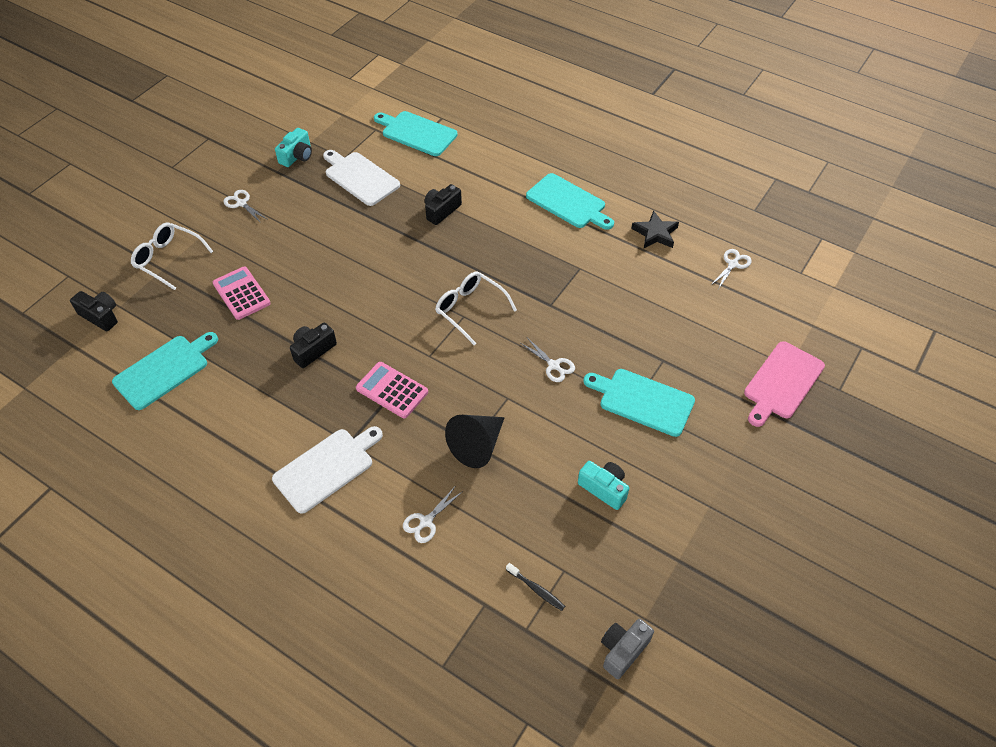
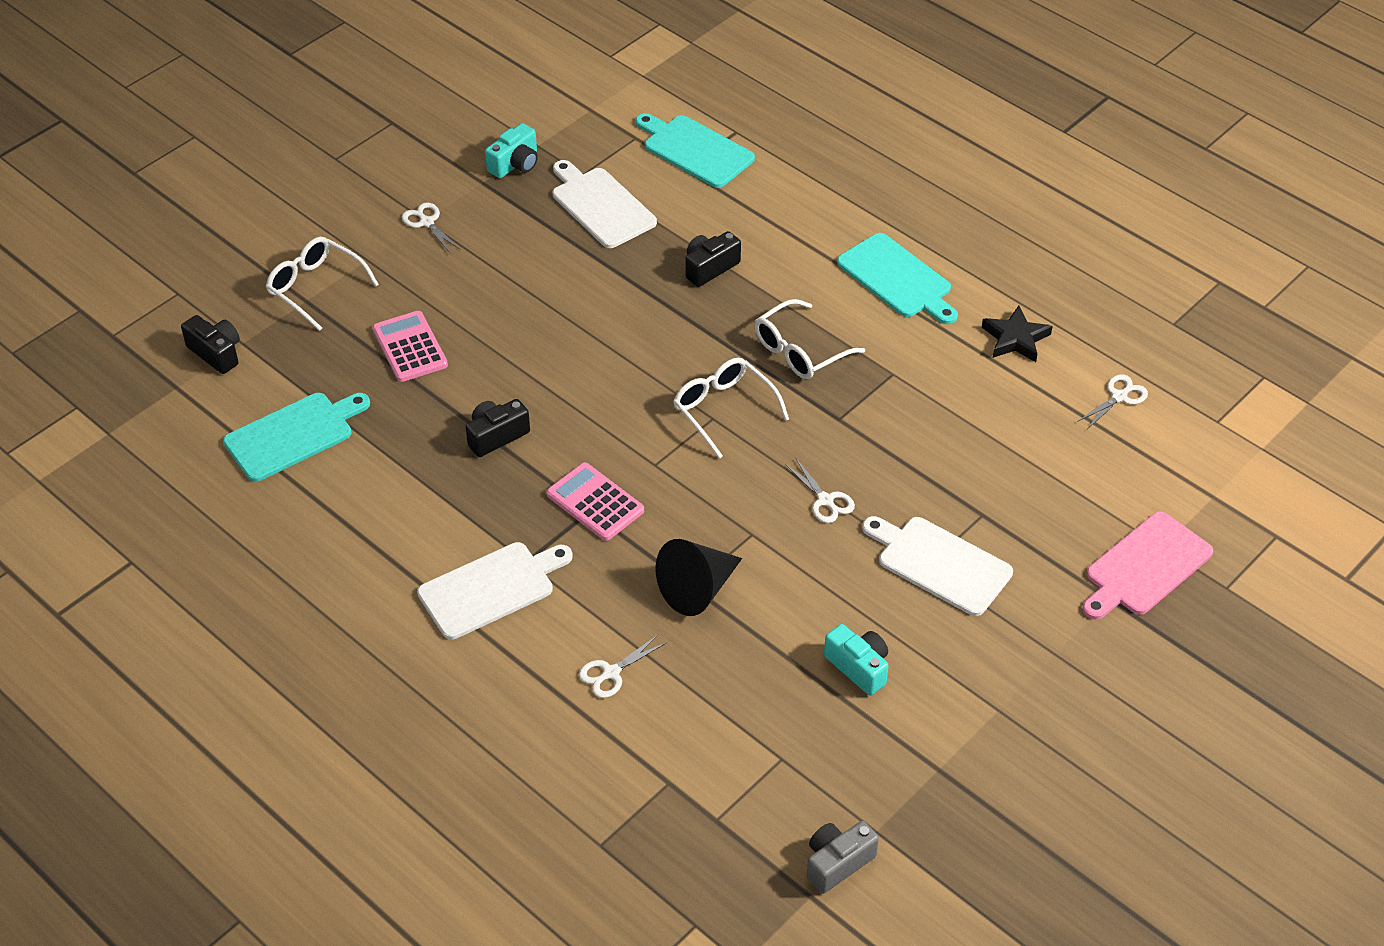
camera: 10 degrees right, 5 degrees down
black toothbrush [506,563,565,611] -> none
turquoise cutting board [583,369,695,437] -> white cutting board [862,516,1013,616]
none -> white glasses [755,299,865,379]

